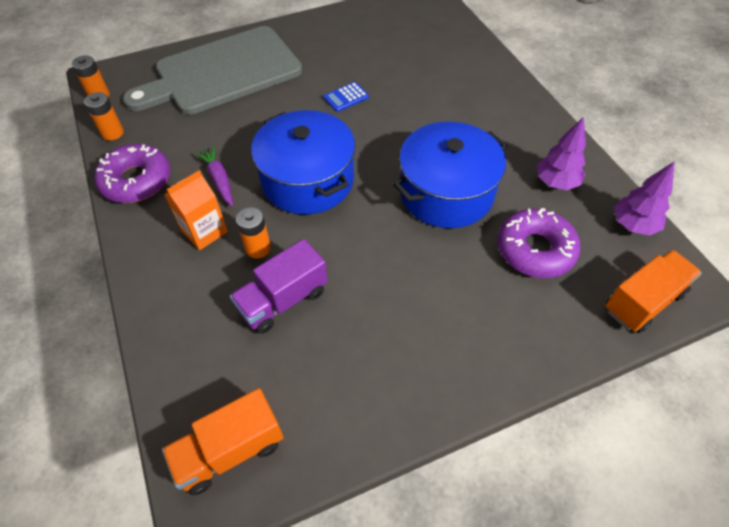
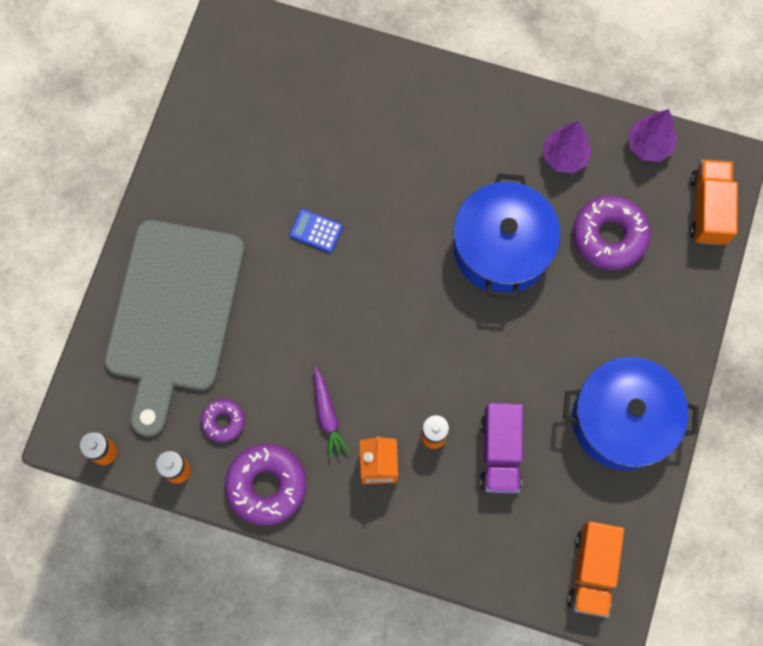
camera: 50 degrees left, 20 degrees up
purple carrot [196,146,233,207] -> purple carrot turned 120 degrees counterclockwise [314,367,351,459]
blue pot [251,110,355,215] -> blue pot moved to [563,357,699,470]
blue calculator [324,82,369,112] -> blue calculator turned 105 degrees clockwise [289,209,343,253]
none -> purple donut [201,399,245,442]

